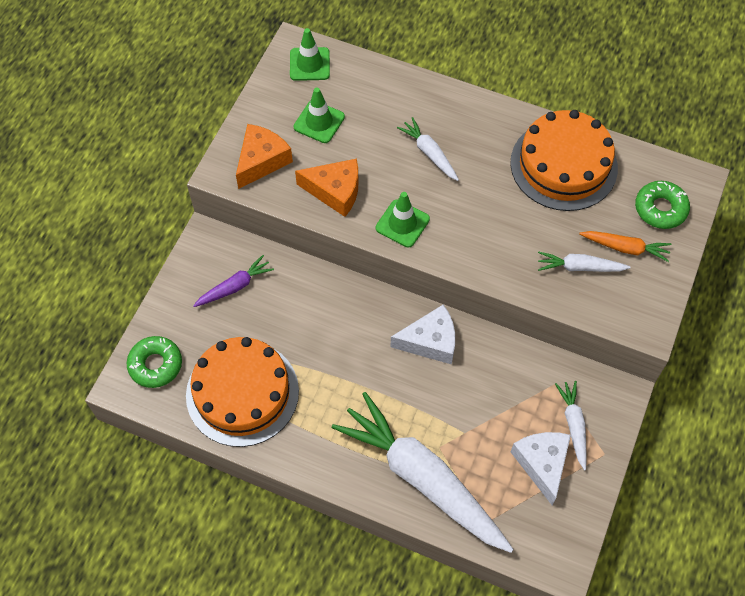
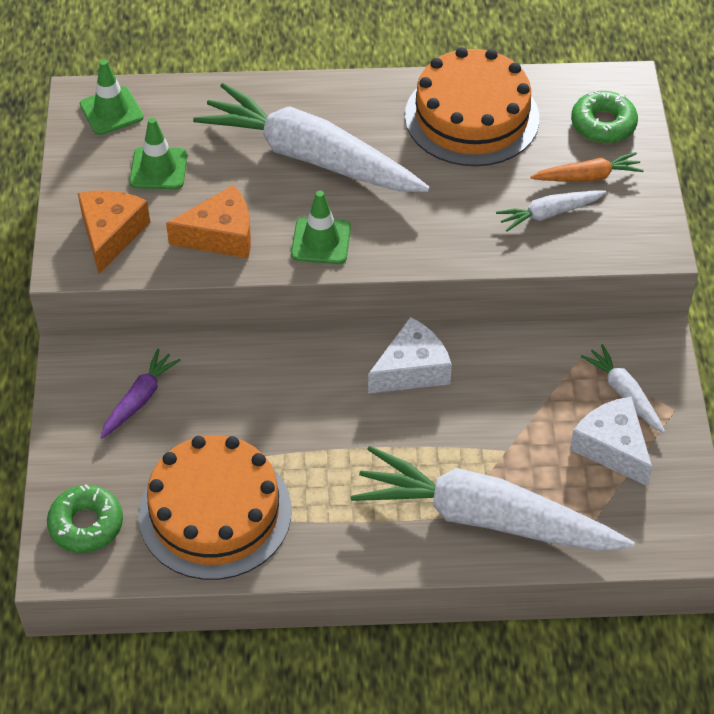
camera: 25 degrees left, 10 degrees down
white carrot [397,117,459,181] -> white carrot [193,83,430,192], size x2.24

